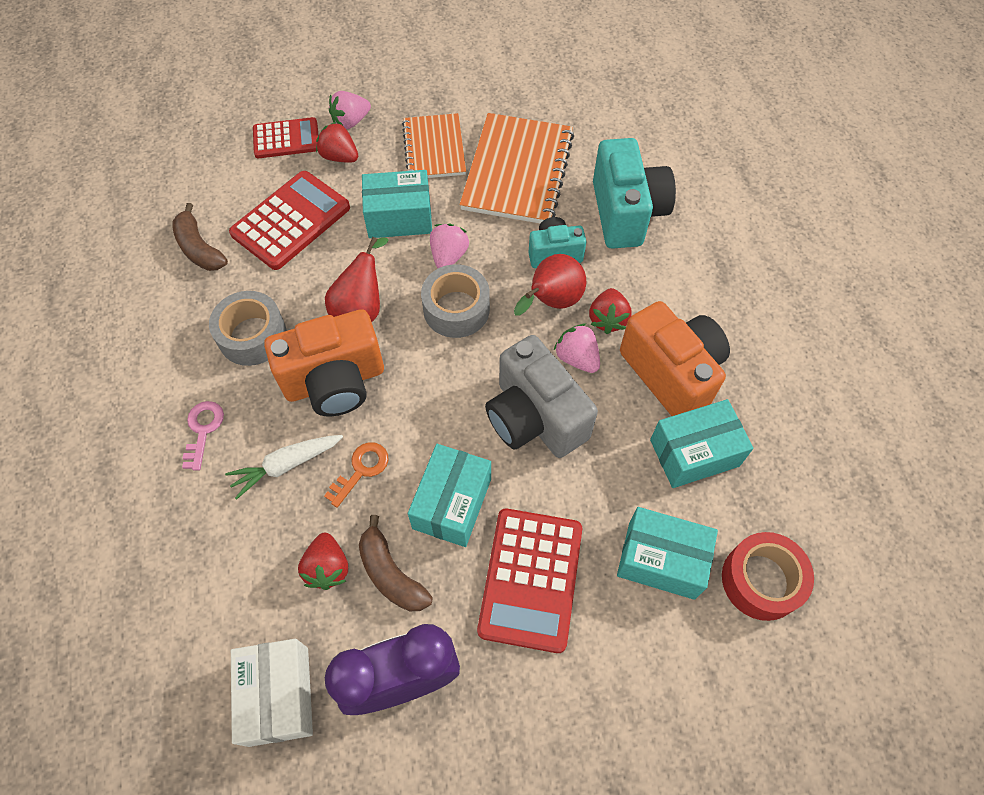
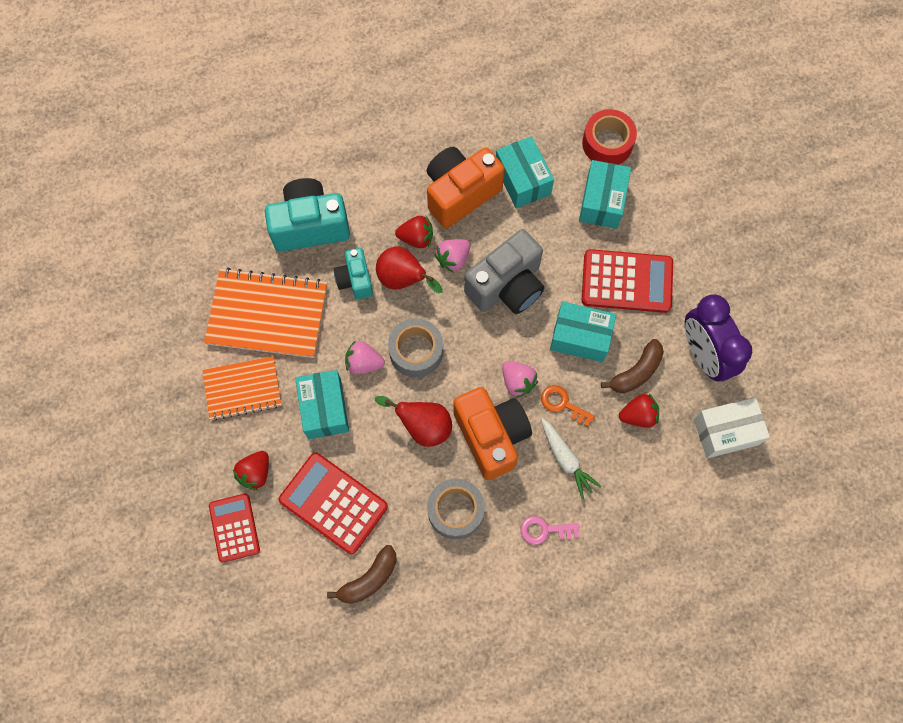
camera: 95 degrees left, 10 degrees up
pink strawberry [329,91,371,129] -> pink strawberry moved to [502,361,538,398]

